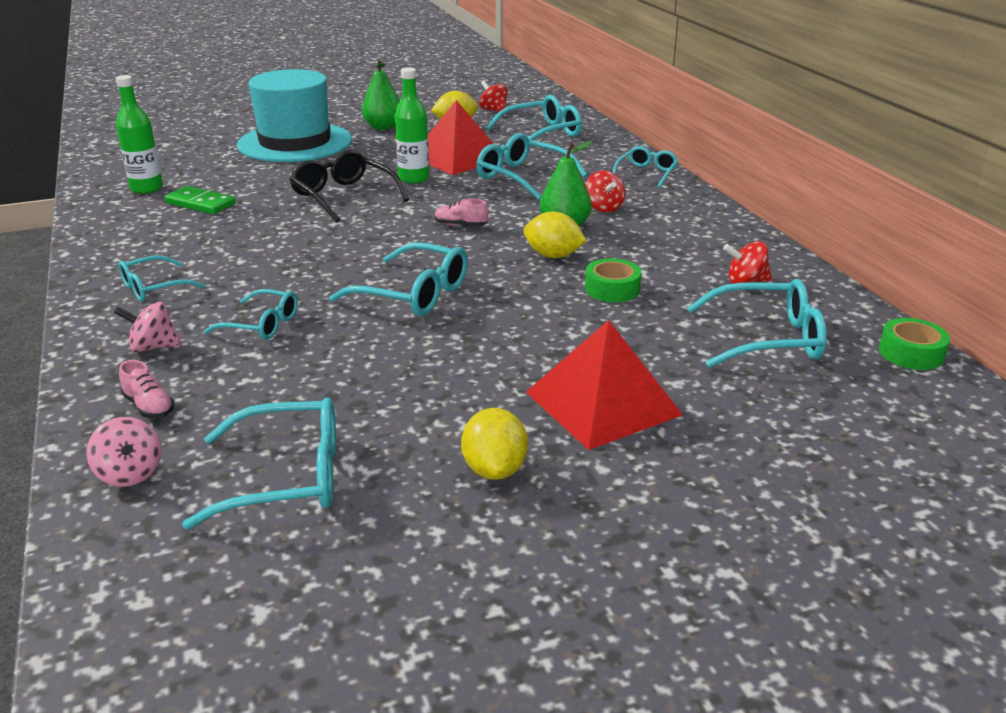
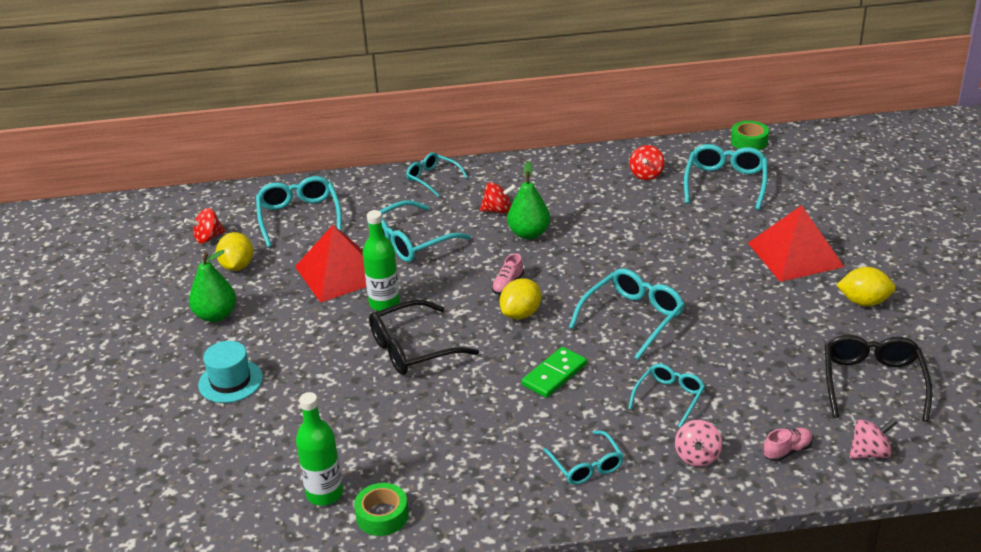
camera: 75 degrees left, 5 degrees up
green domino [165,186,235,214] -> green domino moved to [522,347,587,398]
turquoise glasses [182,398,336,530] -> black glasses [825,335,932,422]
turquoise hat [237,69,352,162] -> turquoise hat [198,341,263,403], size x0.48
yellow lemon [524,212,587,258] -> yellow lemon moved to [500,278,541,319]
green tape [585,258,641,302] -> green tape moved to [354,483,409,536]

